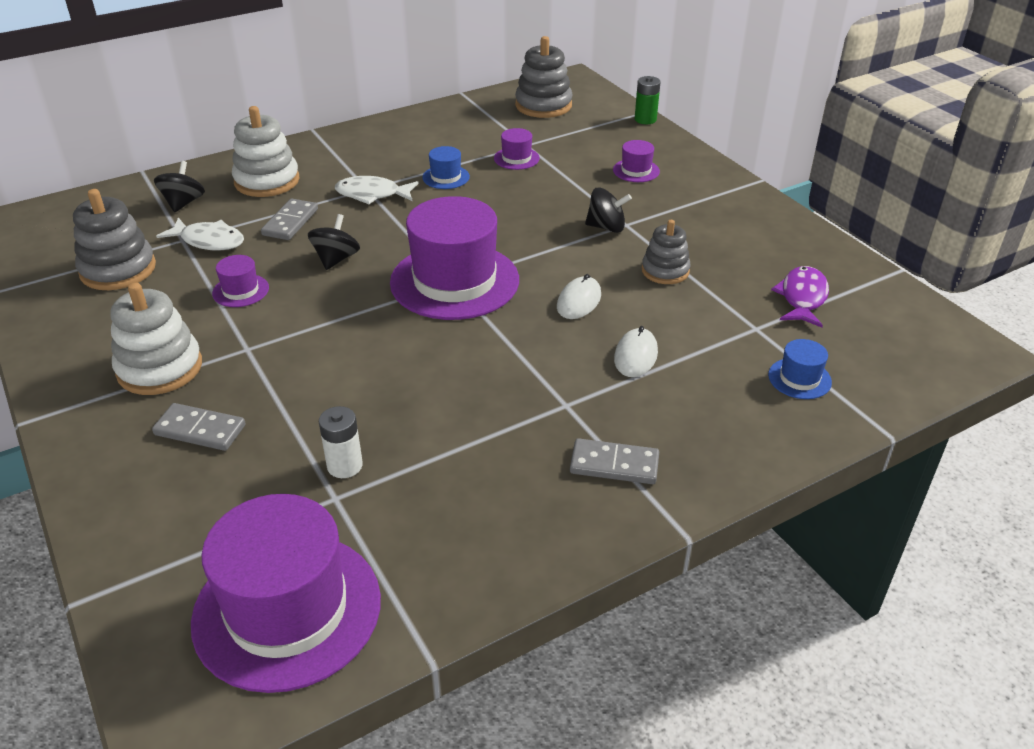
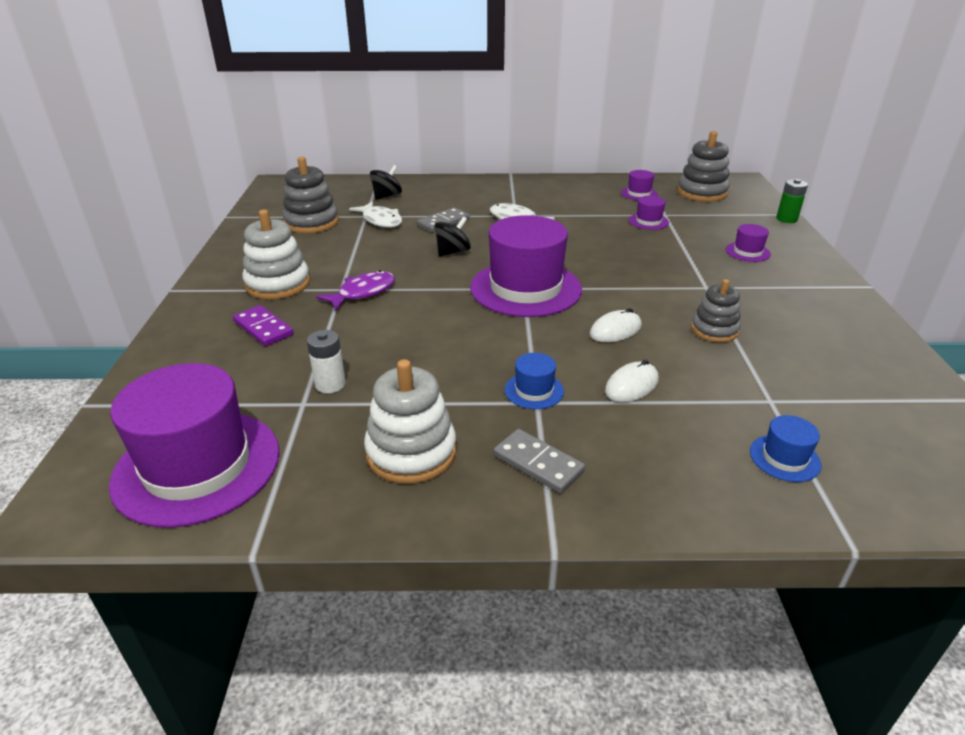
camera: 30 degrees right, 5 degrees down
grey domino [152,403,246,451] -> purple domino [233,305,294,346]
purple hat [212,255,269,307] -> purple hat moved to [621,170,658,200]
white stacking toy [232,106,300,197] -> white stacking toy moved to [364,359,457,484]
blue hat [422,146,470,189] -> blue hat moved to [505,353,564,409]
black spinning top [585,188,632,233] -> none
purple fish [771,266,829,327] -> purple fish moved to [316,270,395,310]

